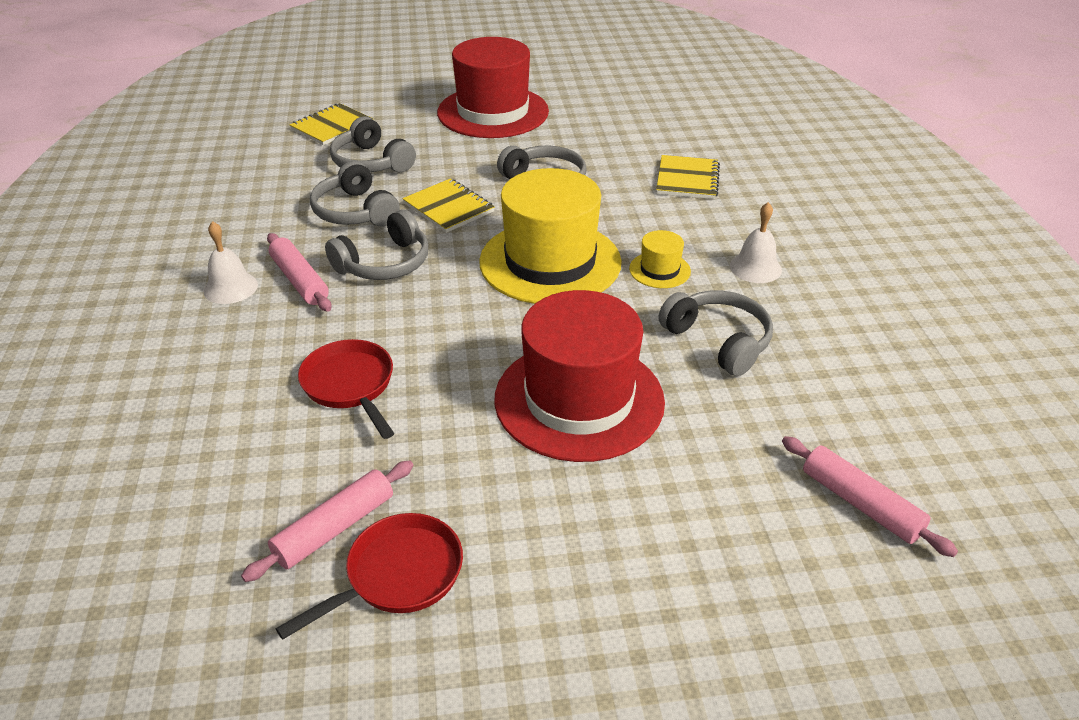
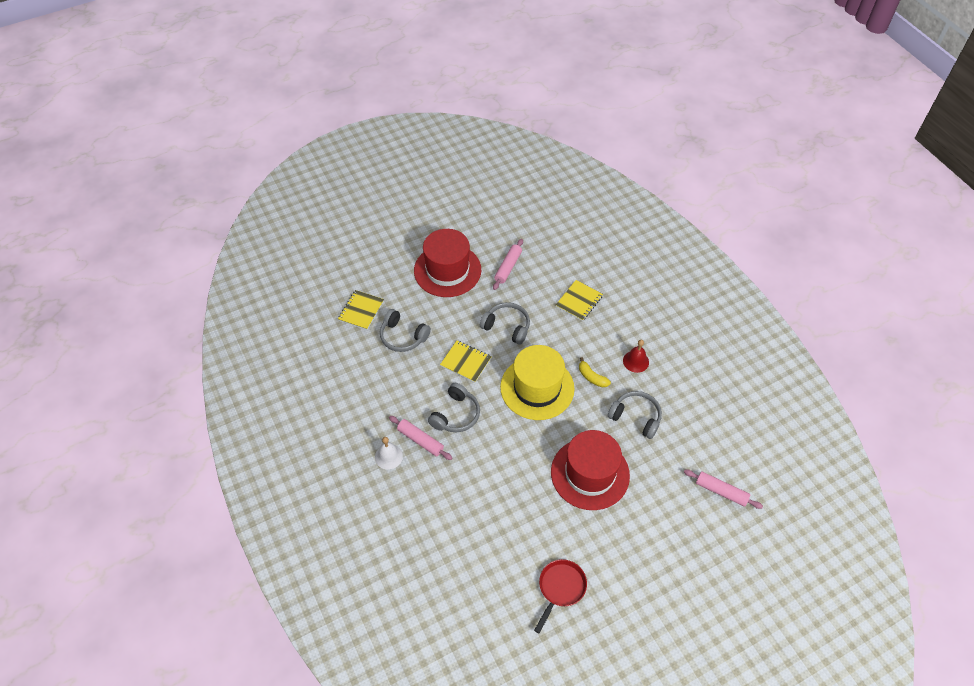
camera: 20 degrees left, 15 degrees up
pink rolling pin [241,460,414,582] -> pink rolling pin moved to [493,239,523,290]
red pan [298,339,394,439] -> none
grey headphones [310,161,400,227] -> none
yellow hat [629,230,691,288] -> yellow banana [579,357,611,388]
yellow notebook [656,155,720,199] -> yellow notebook turned 45 degrees clockwise [556,280,603,321]
white bell [730,202,782,283] -> red bell [623,340,649,373]

